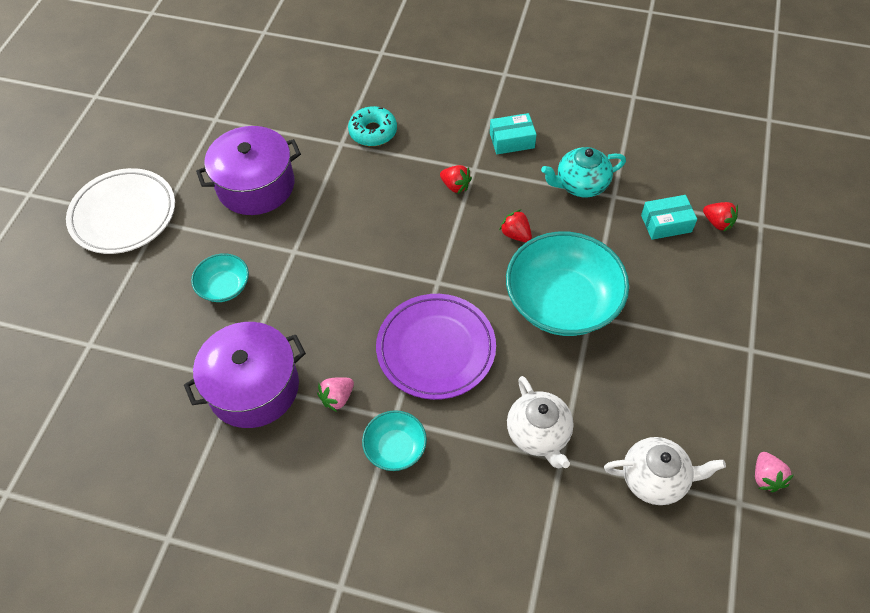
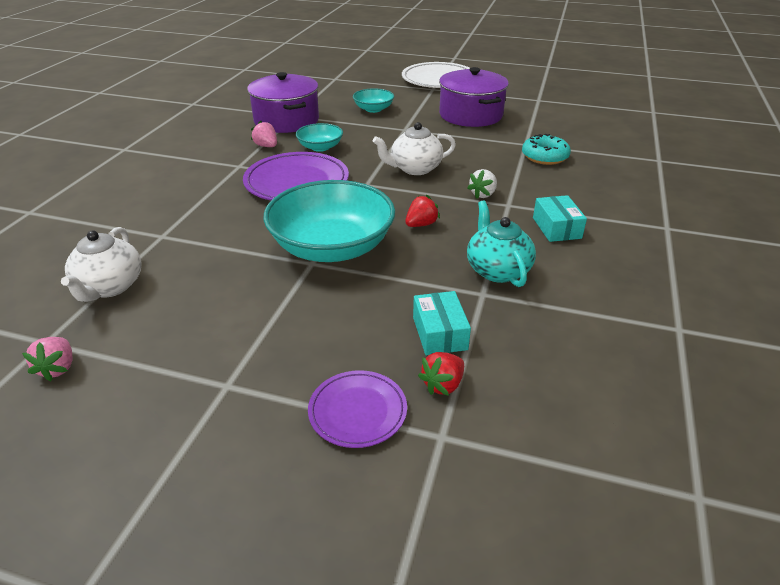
camera: 90 degrees right, 20 degrees down
turquoise bowl [362,410,427,471] -> turquoise bowl moved to [296,123,343,152]
red strawberry [440,165,472,194] -> white strawberry [467,169,497,199]
white teapot [507,376,574,468] -> white teapot moved to [373,122,456,175]
pink strawberry [755,452,793,492] -> pink strawberry turned 90 degrees counterclockwise [22,337,73,381]
none -> purple plate [308,370,407,448]

